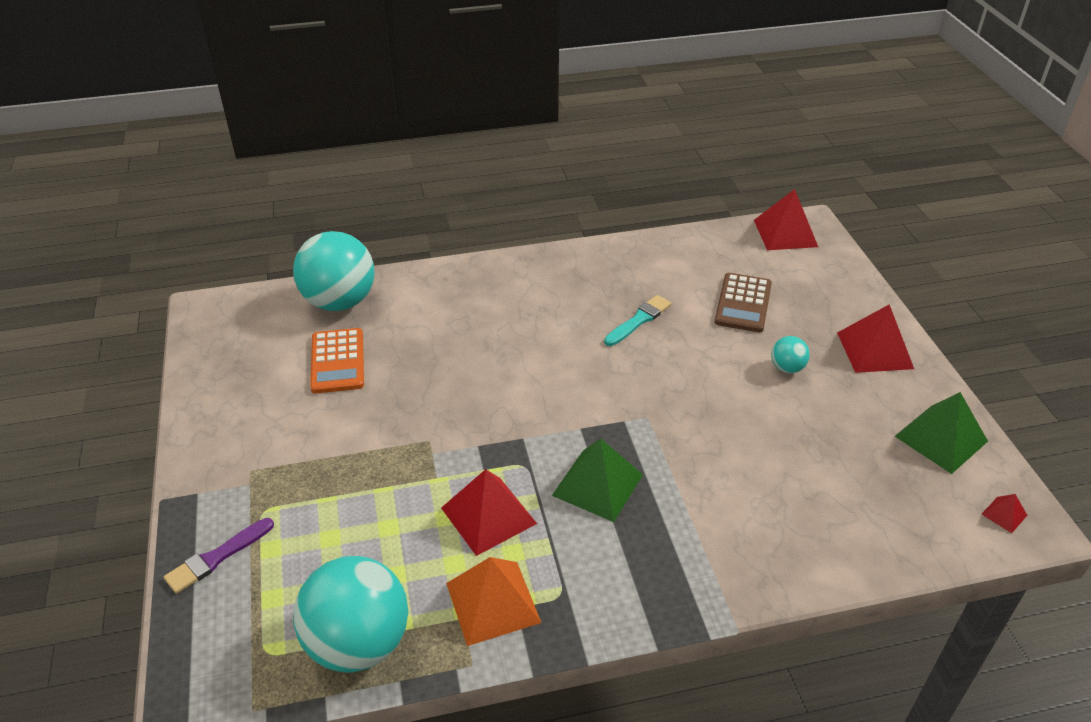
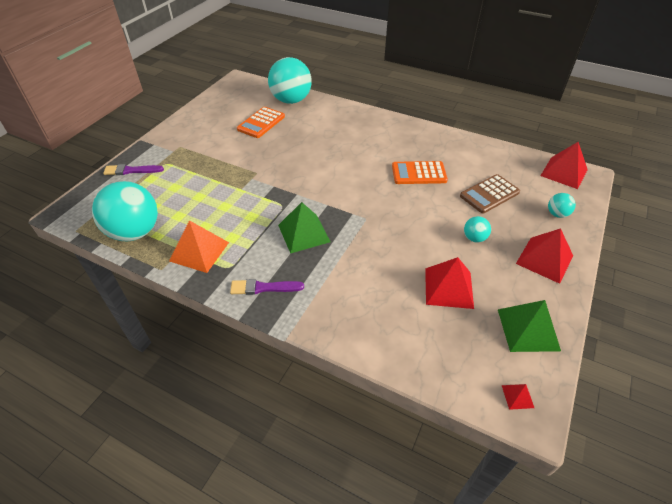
camera: 40 degrees right, 5 degrees up
red pyramid [441,469,537,556] -> red pyramid moved to [425,257,474,309]
turquoise brush [604,295,671,346] -> orange calculator [392,161,448,184]
none -> purple brush [230,279,304,295]
none -> turquoise ball [548,193,576,218]

